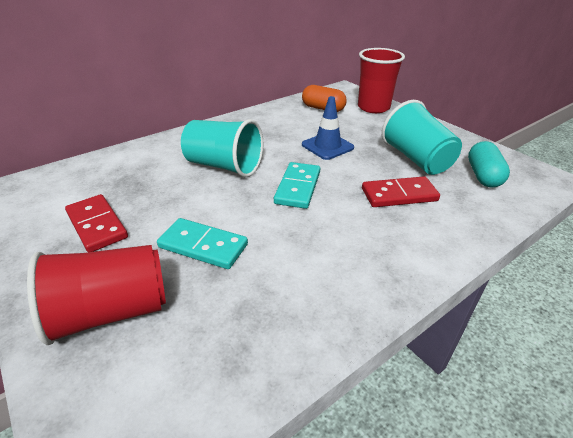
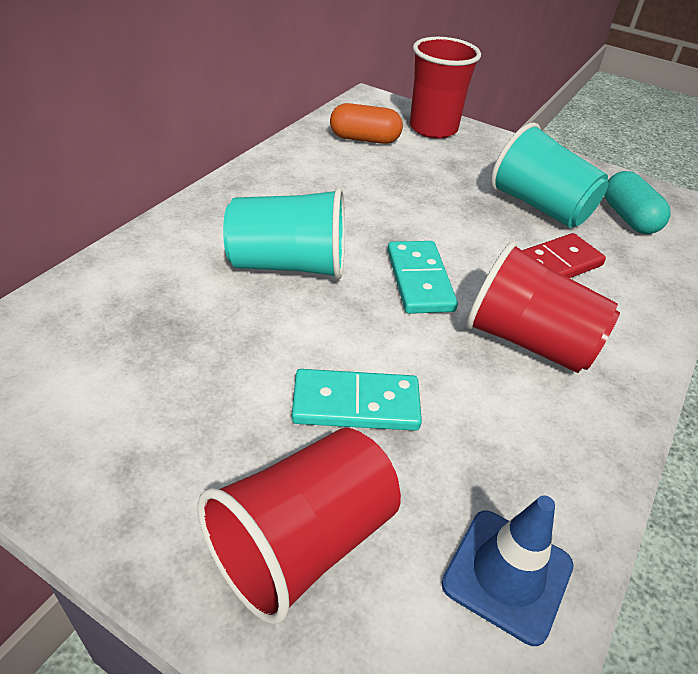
camera: 25 degrees left, 5 degrees up
red domino [65,194,128,252] -> none
blue traffic cone [302,96,354,160] -> blue traffic cone moved to [442,496,574,646]
none -> red cup [466,241,620,373]

